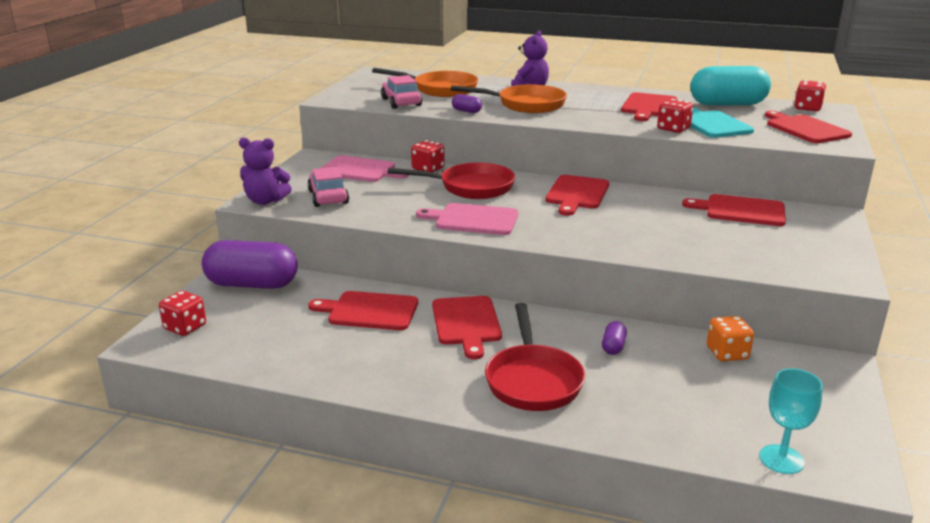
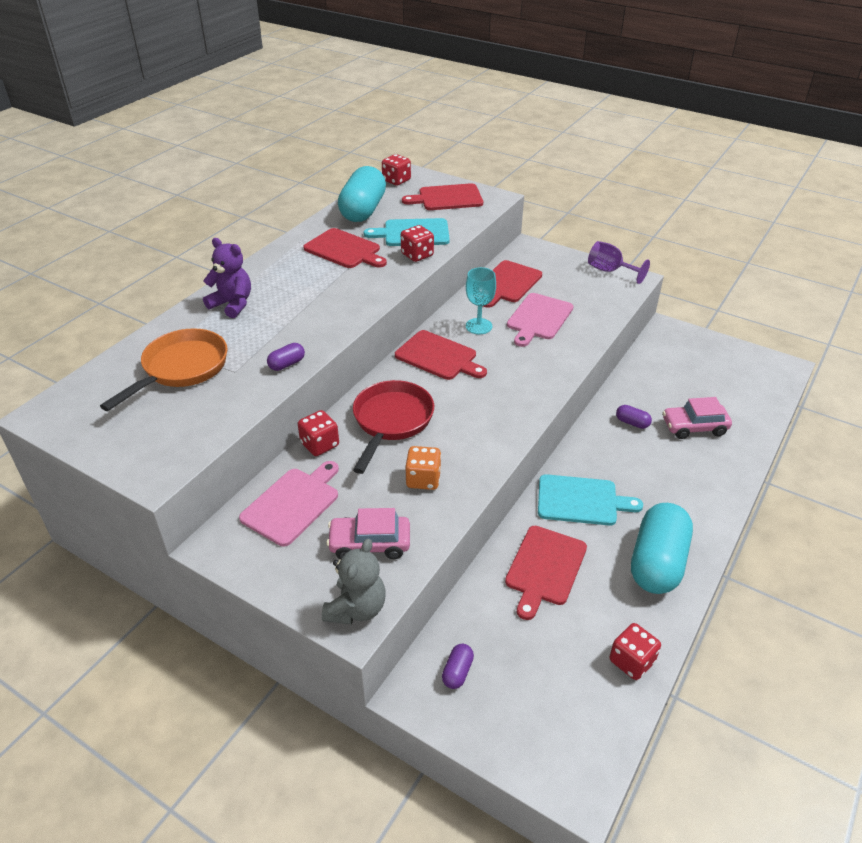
camera: 75 degrees left, 15 degrees up
red dice [159,291,206,336] -> red dice moved to [609,623,661,680]
purple capsule [202,240,298,289] -> purple capsule [442,644,474,689], size x0.41
purple teddy bear [239,137,292,205] -> grey teddy bear [322,539,386,624]
pink car [381,75,422,109] -> pink car moved to [663,397,732,439]
pink cutting board [416,203,518,235] -> pink cutting board moved to [507,293,573,347]
red cutting board [432,296,502,359] -> turquoise cutting board [538,474,643,525]
orange pan [451,84,567,113] -> none
red pan [485,303,585,411] -> none
orange dice [707,316,754,361] -> orange dice moved to [405,446,441,490]
turquoise goblet [759,368,823,474] -> turquoise goblet moved to [466,267,496,334]
none -> purple goblet [588,241,650,284]
none -> turquoise capsule [631,503,693,594]

